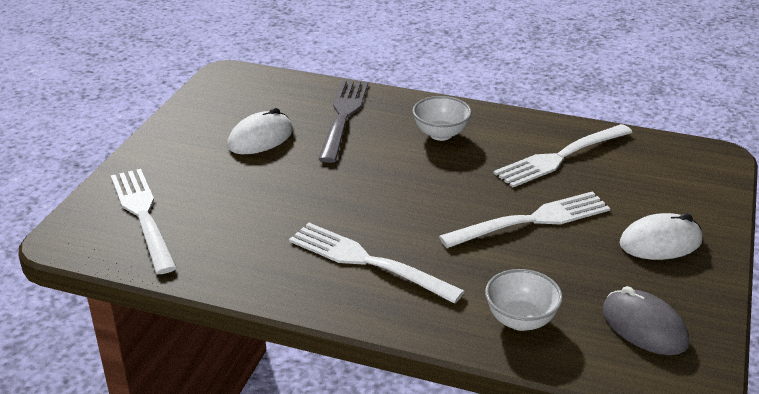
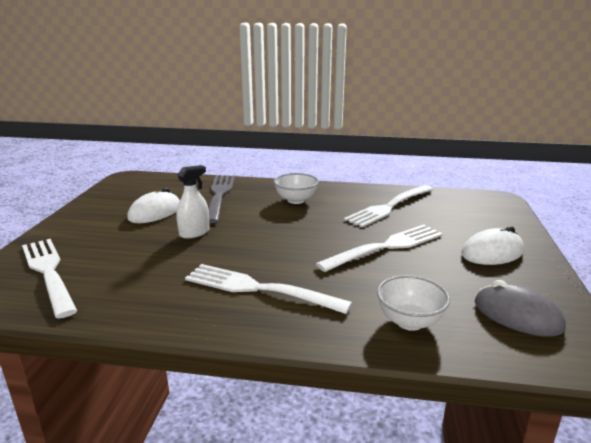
camera: 10 degrees left, 10 degrees down
none -> white spray bottle [176,165,210,239]

